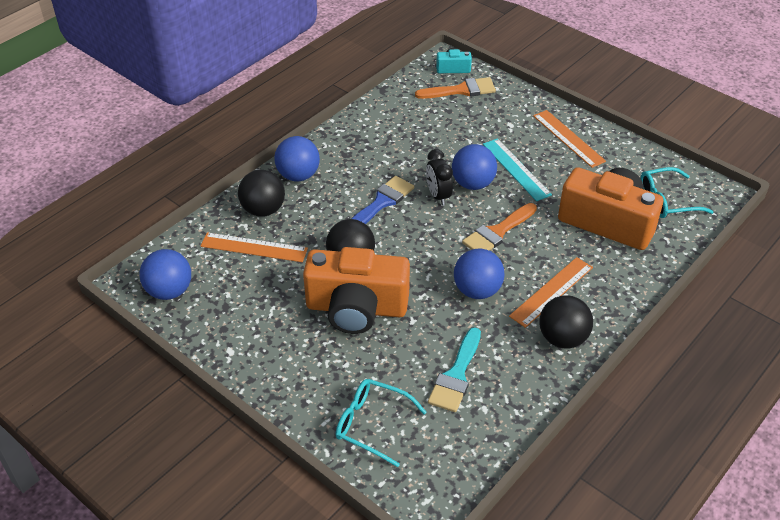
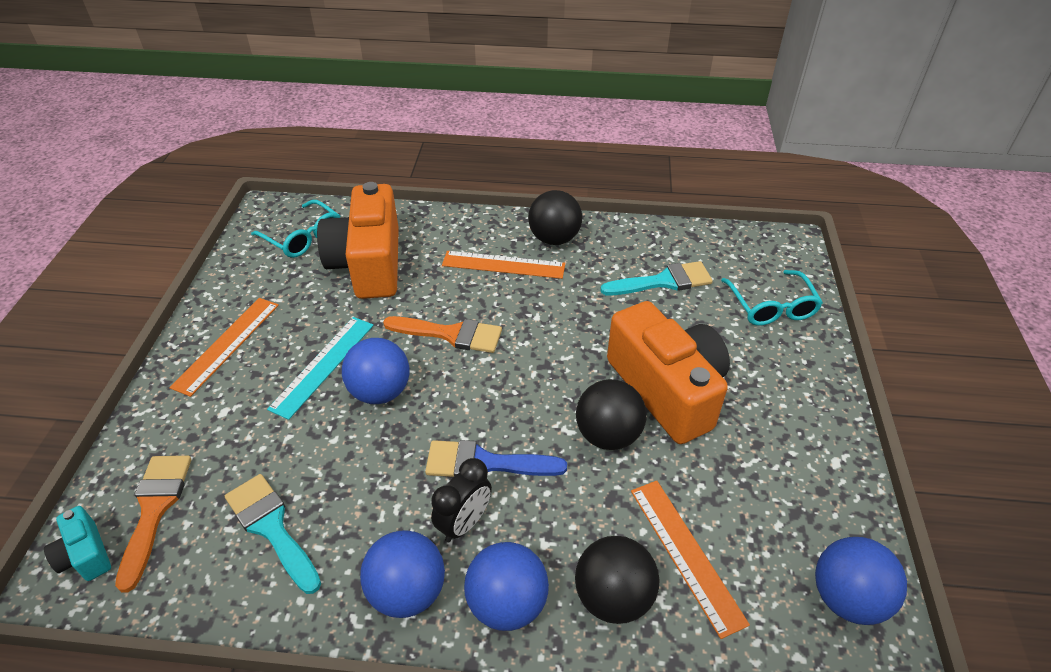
camera: 125 degrees left, 0 degrees up
orange brush [415,77,496,99] -> orange brush turned 45 degrees clockwise [115,456,191,592]
black clock [426,149,453,206] -> black clock moved to [431,458,492,542]
blue ball [454,248,505,299] -> blue ball moved to [360,530,445,618]
none -> turquoise brush [225,474,321,594]

